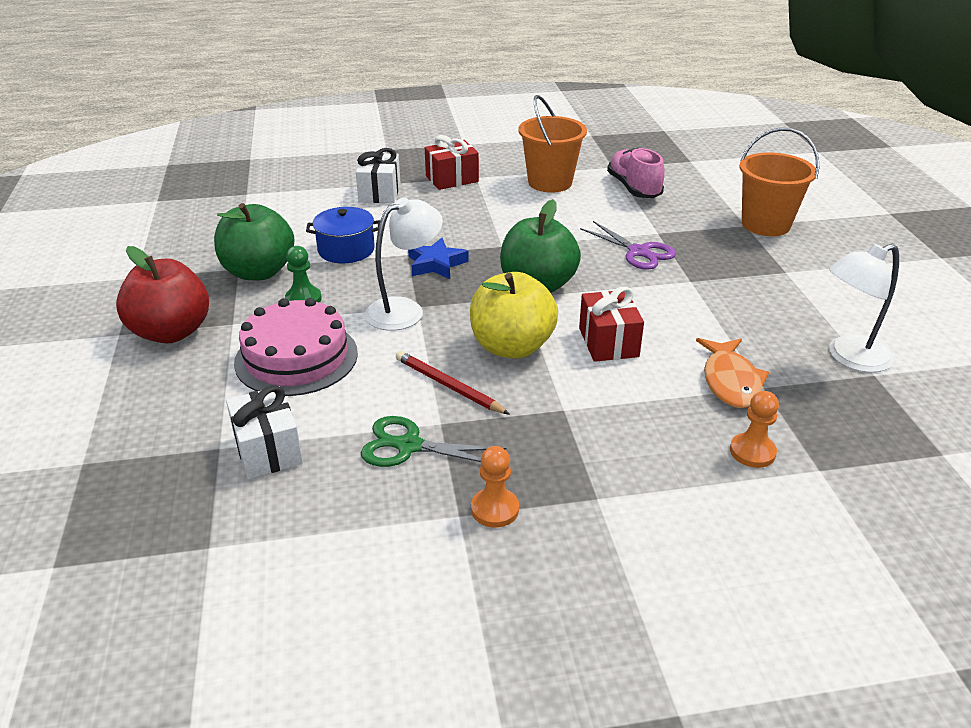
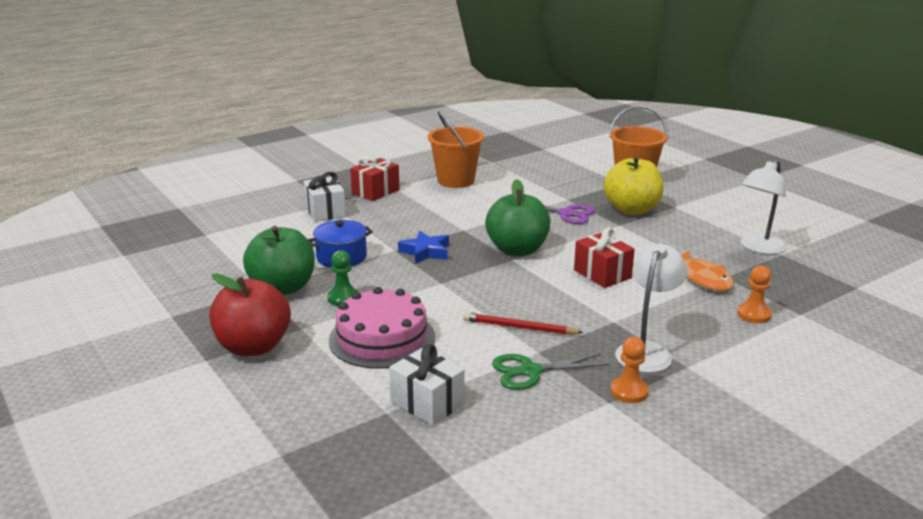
camera: 25 degrees left, 10 degrees down
white lamp [365,197,443,331] -> white lamp moved to [615,243,688,373]
yellow apple [470,272,558,359] -> yellow apple moved to [604,155,664,215]
pink shoe [607,147,665,198] -> none

